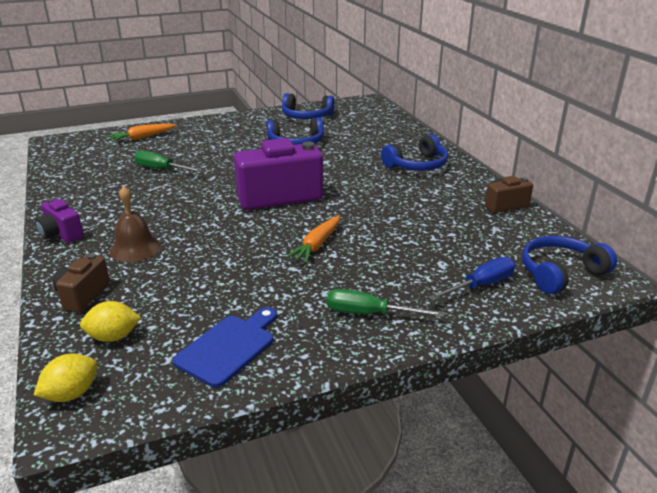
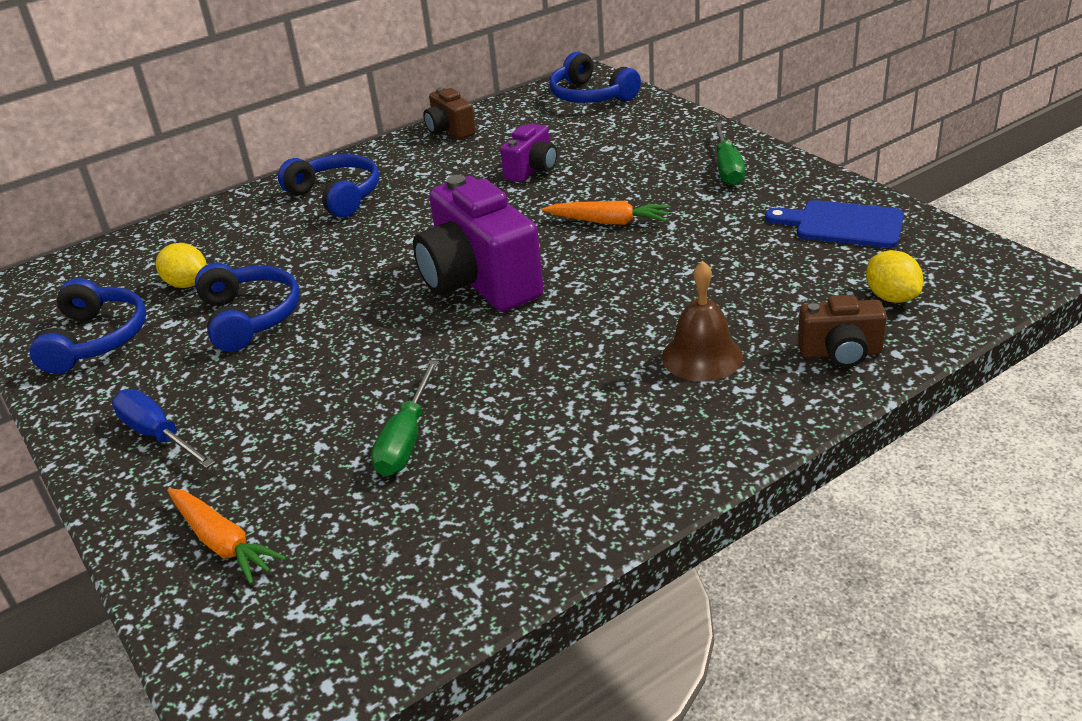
camera: 100 degrees left, 5 degrees up
yellow lemon [34,353,98,402] -> yellow lemon moved to [156,243,207,288]
purple camera [35,198,84,243] -> purple camera moved to [500,124,557,182]
blue screwdriver [429,257,516,301] -> blue screwdriver moved to [112,389,215,468]

